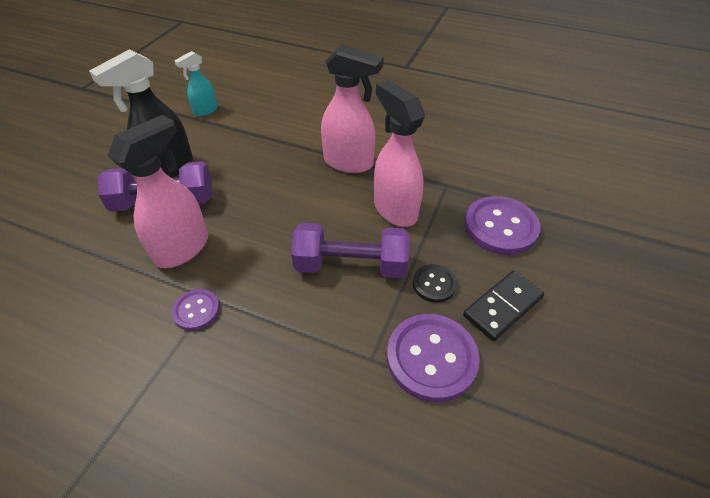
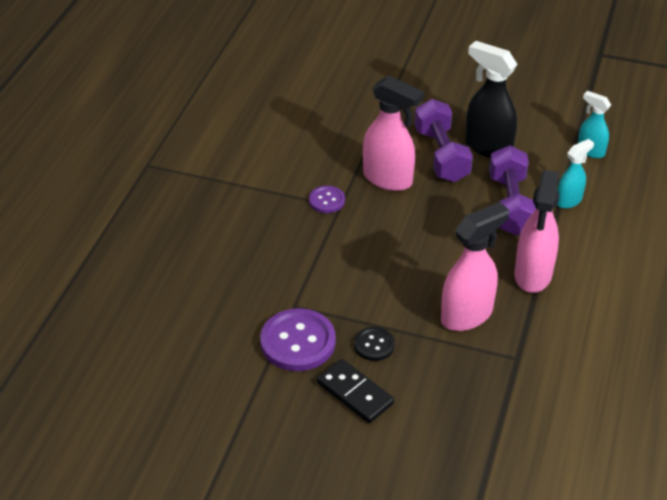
camera: 85 degrees right, 5 degrees down
purple dumbbell [291,223,410,278] -> purple dumbbell moved to [489,145,536,236]
purple button [464,196,540,255] -> none
none -> turquoise spray bottle [557,139,594,208]

